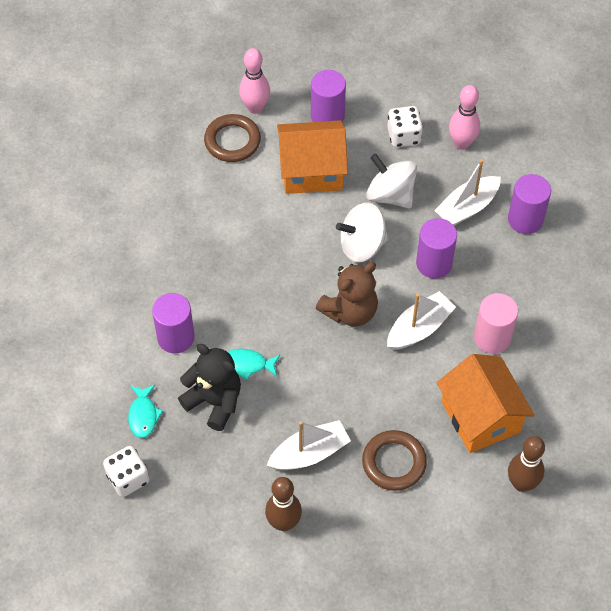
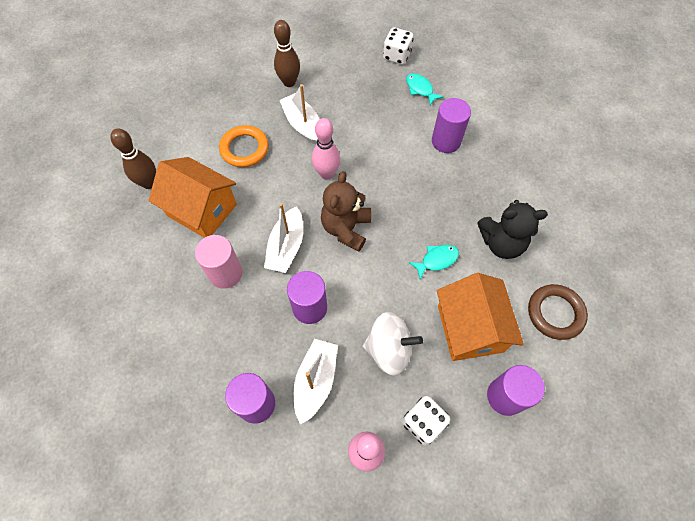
camera: 145 degrees right, 5 degrees up
black teddy bear [178,344,241,431] -> black teddy bear moved to [477,200,548,259]
turquoise fish [228,349,280,380] -> turquoise fish moved to [408,245,459,279]
pink bowling pin [239,48,270,114] -> pink bowling pin moved to [312,118,340,180]
white boat [266,420,351,470] -> white boat turned 120 degrees clockwise [279,84,319,145]
orange house [277,120,348,194] -> orange house turned 60 degrees counterclockwise [437,273,524,361]
white spinning top [336,203,388,262] -> none
brown ring [362,430,427,491] -> orange ring [219,125,269,167]

